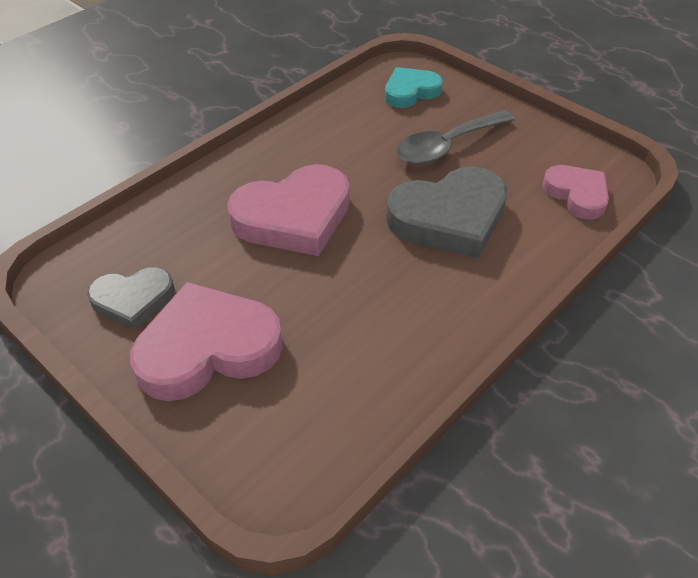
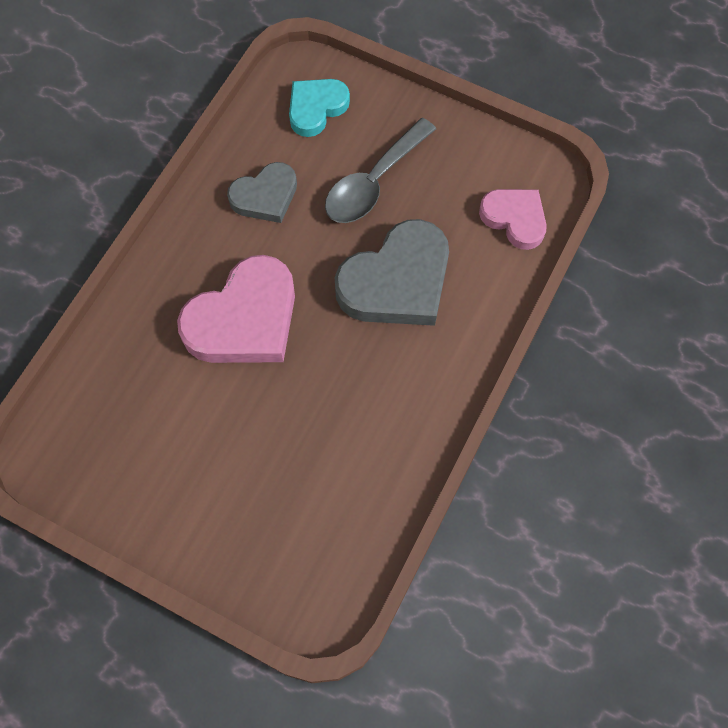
camera: 15 degrees left, 20 degrees up
grey heart [87,267,175,331] -> grey heart moved to [227,162,297,223]
pink heart [130,282,283,401] -> none

